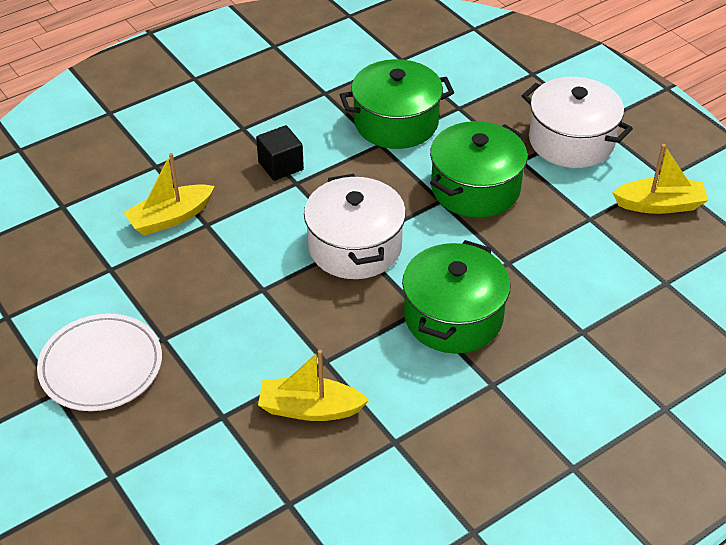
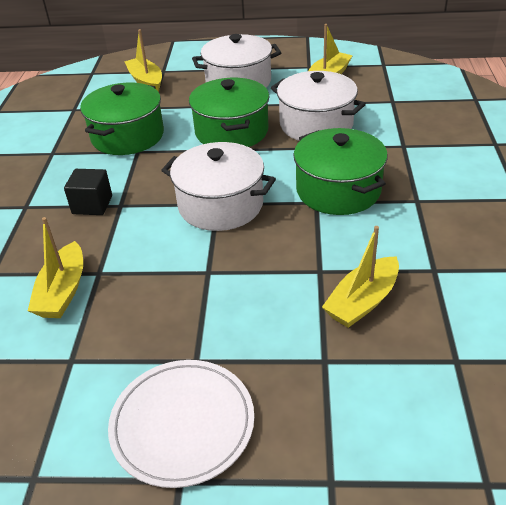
camera: 50 degrees left, 5 degrees down
none -> yellow boat [124,29,162,92]
none -> white pot [271,71,366,141]

